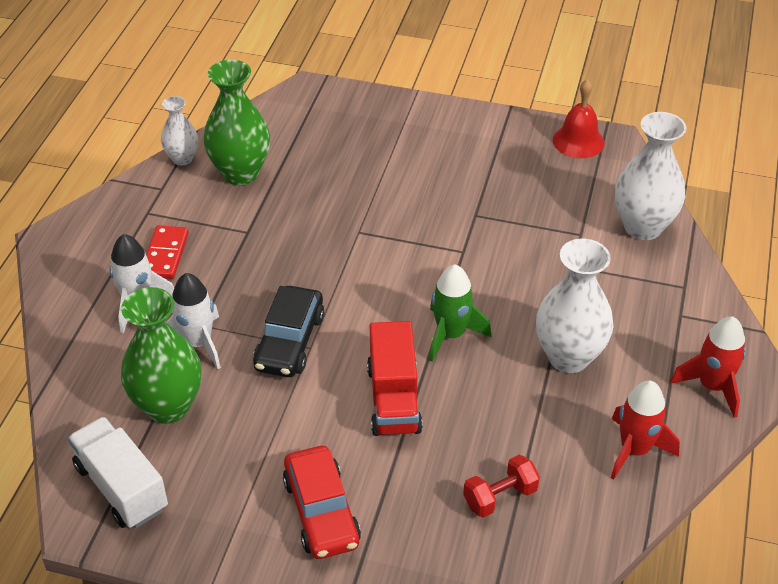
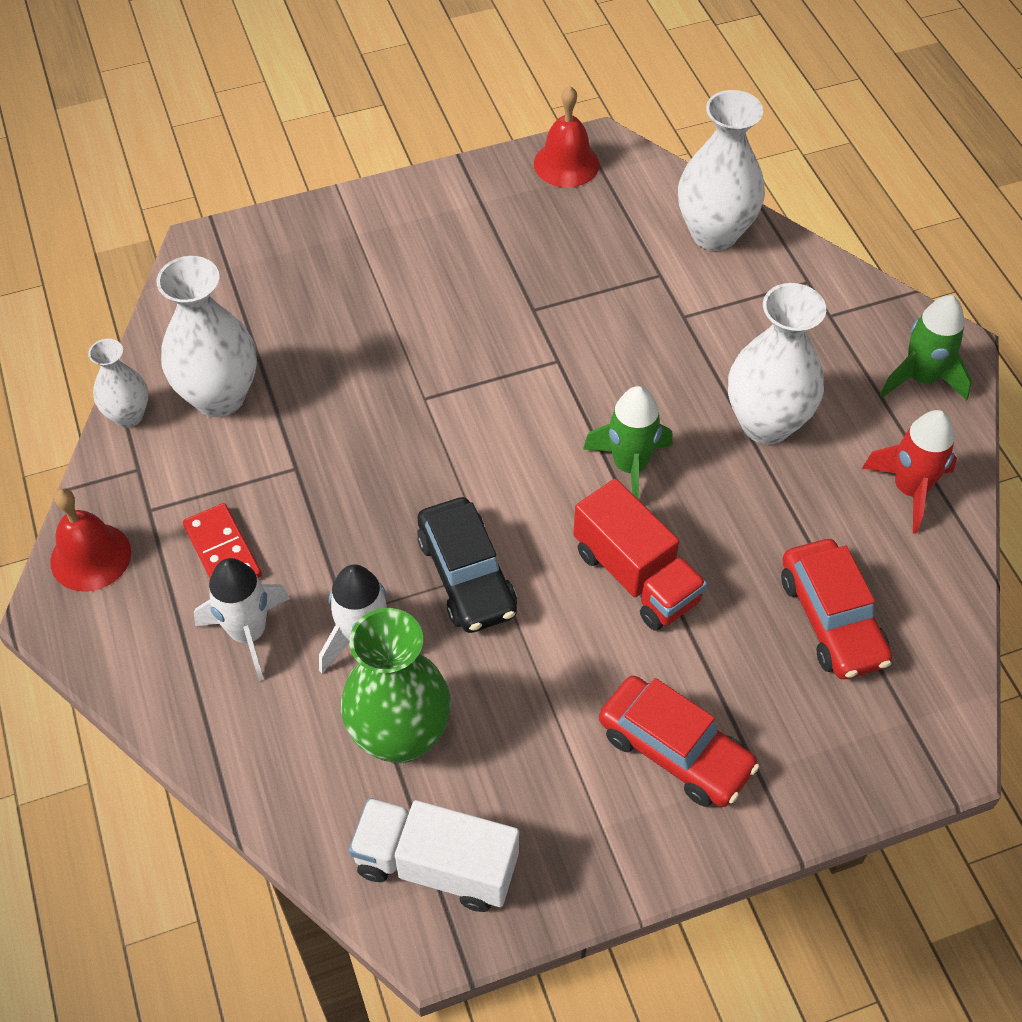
camera: 35 degrees left, 10 degrees up
green vase [203,60,270,185] -> white vase [156,256,257,417]
red dumbbell [463,455,540,518] -> red car [781,539,892,679]
red rocket [670,316,746,418] -> green rocket [880,295,972,401]
none -> red bell [50,489,131,591]

